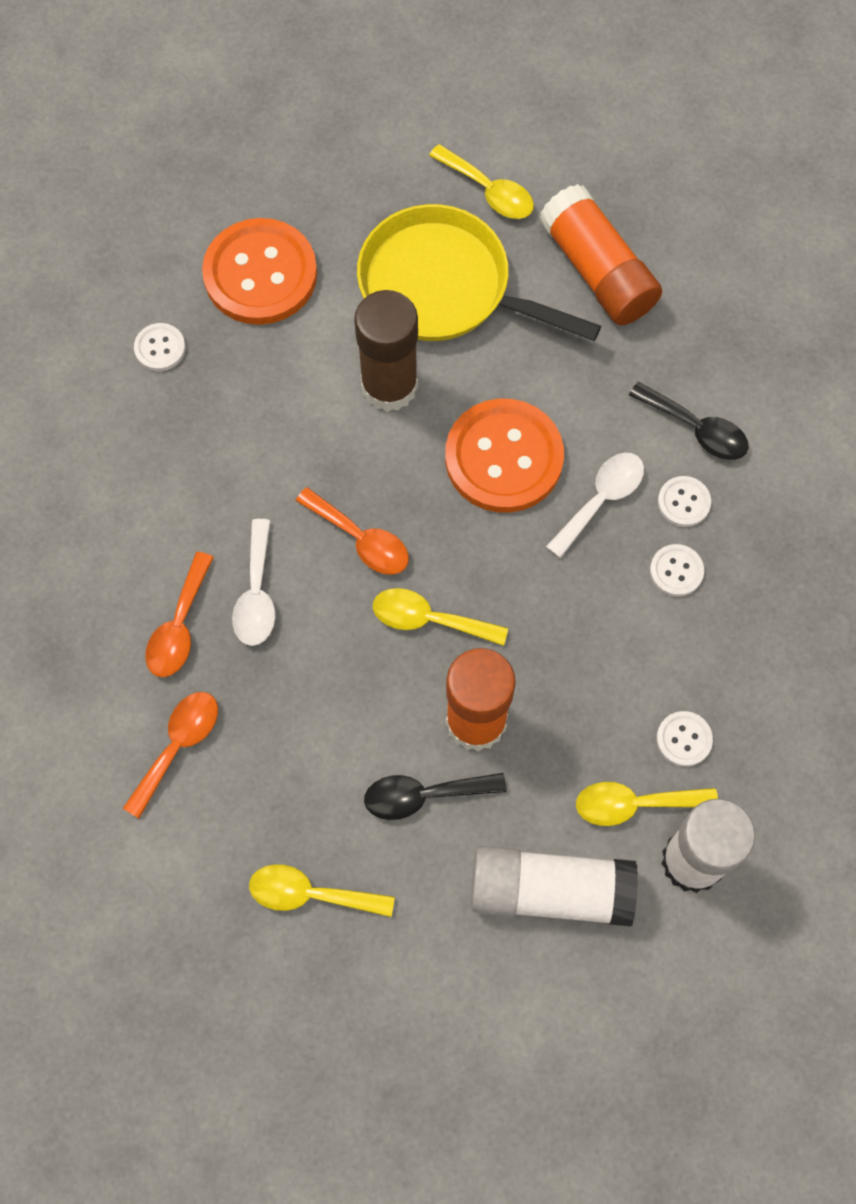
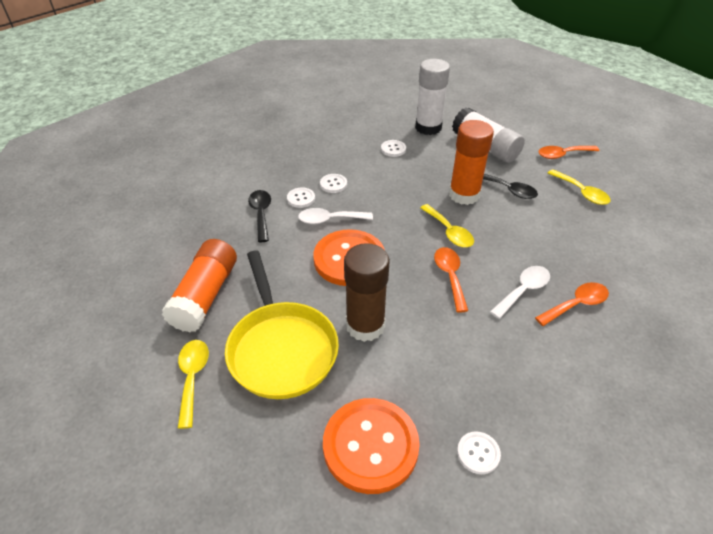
camera: 135 degrees left, 25 degrees down
orange spoon [123,692,218,818] -> orange spoon moved to [538,146,600,159]
yellow spoon [576,782,718,826] -> none

